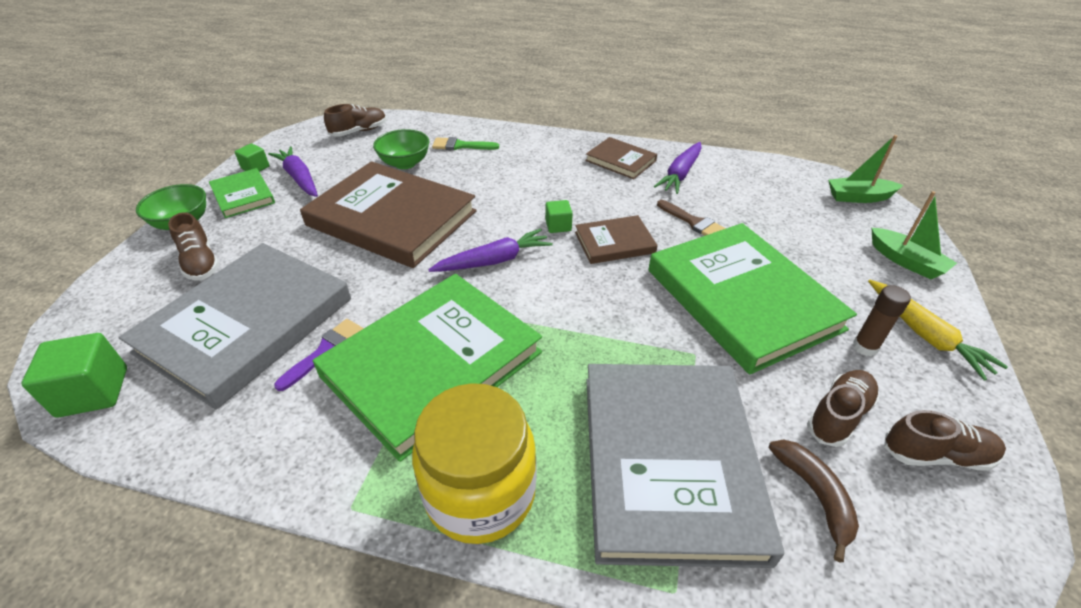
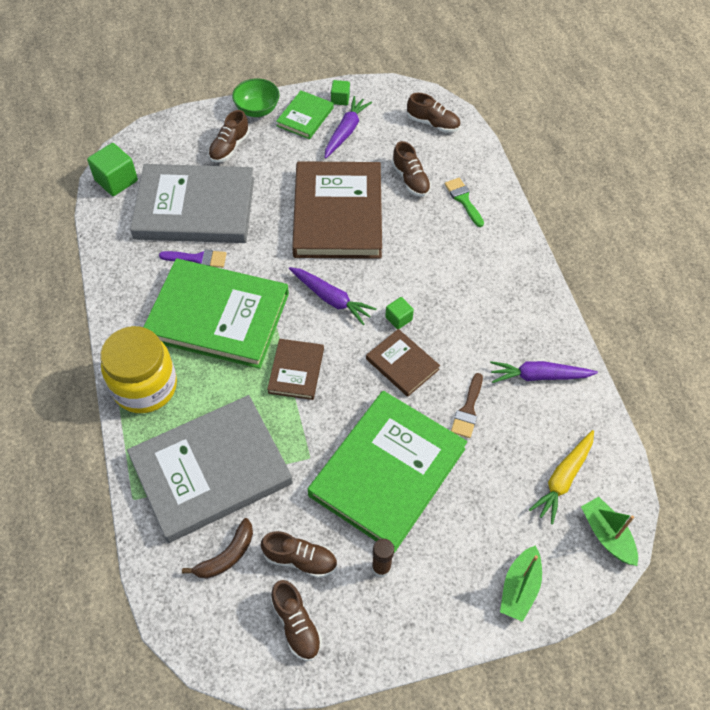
camera: 60 degrees right, 15 degrees up
green bowl [373,129,429,169] -> brown shoe [392,141,431,197]
brown book [585,137,657,179] -> brown book moved to [267,339,324,400]
yellow carrot [868,280,1008,381] -> yellow carrot moved to [529,430,594,524]

